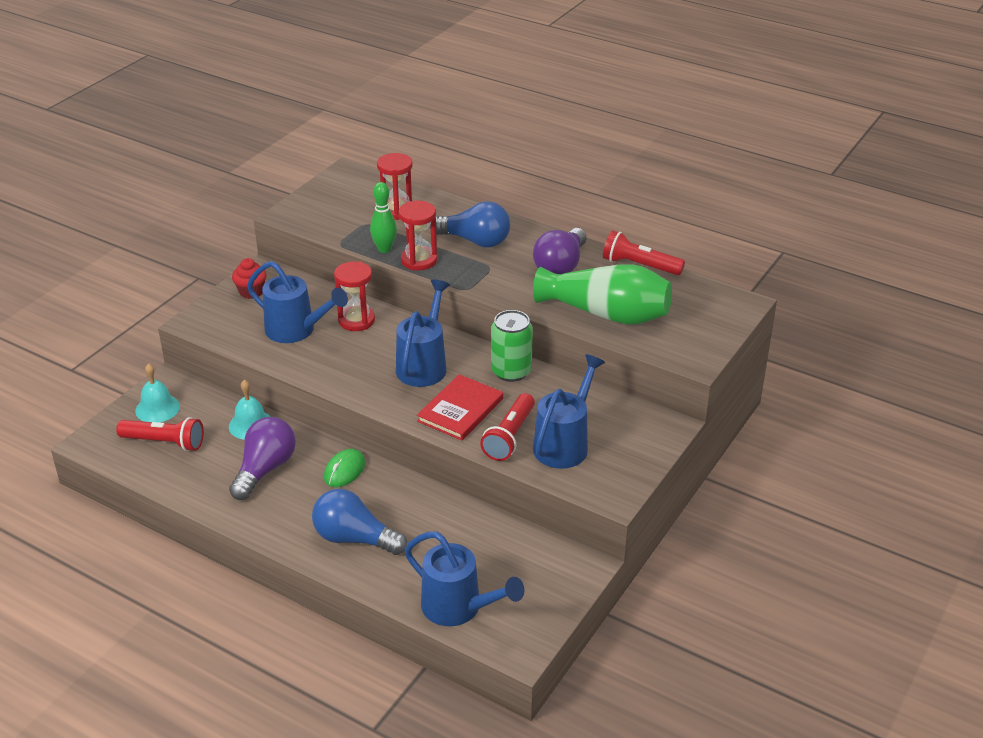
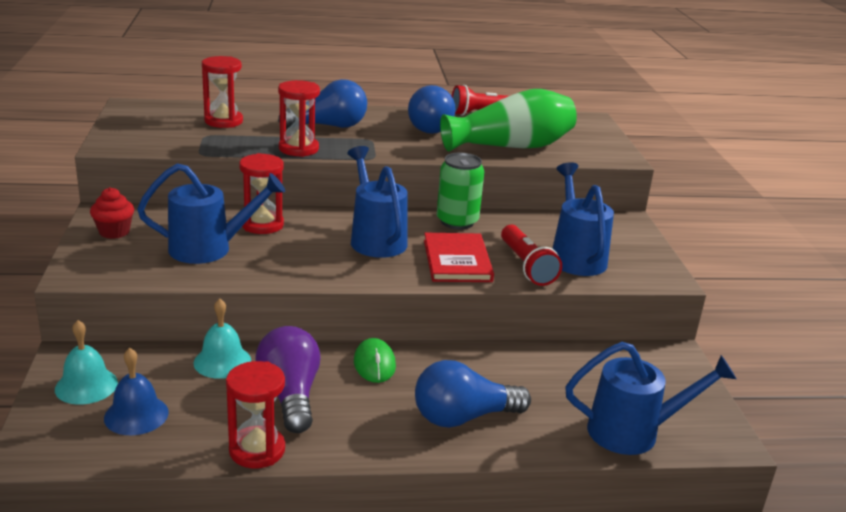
camera: 40 degrees left, 10 degrees down
red flashlight [116,417,204,451] -> blue bell [104,348,169,435]
green bowling pin [370,182,397,253] -> none
purple light bulb [533,228,587,274] -> blue light bulb [408,85,456,134]
none -> red hourglass [226,361,285,468]

